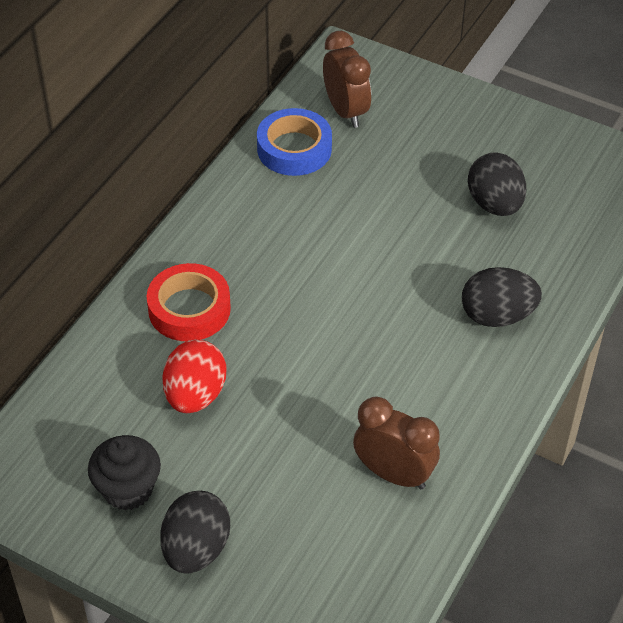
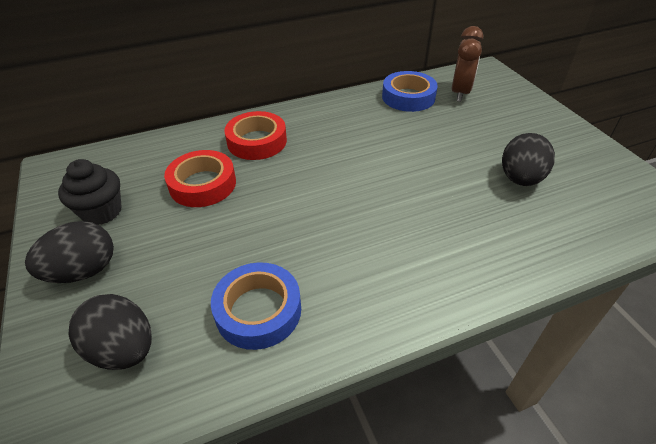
camera: 40 degrees right, 5 degrees down
red egg [162,340,226,413] -> red tape [164,150,236,207]
brown clock [353,396,440,489] -> blue tape [211,262,301,350]
black egg [462,267,542,327] -> black egg moved to [68,294,152,370]

